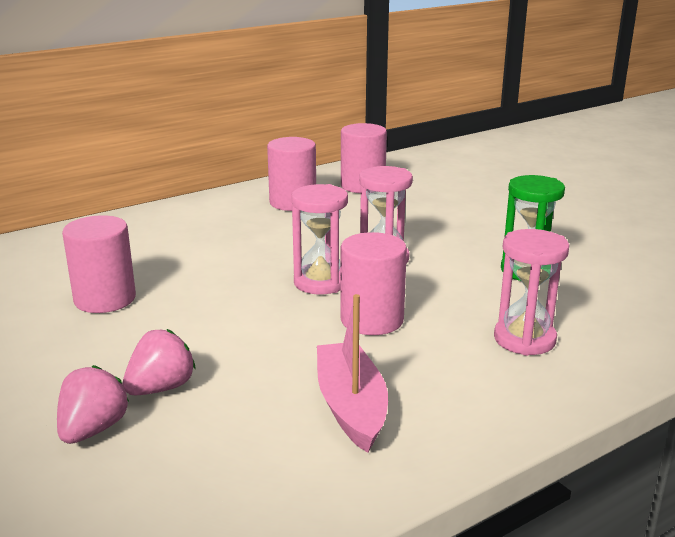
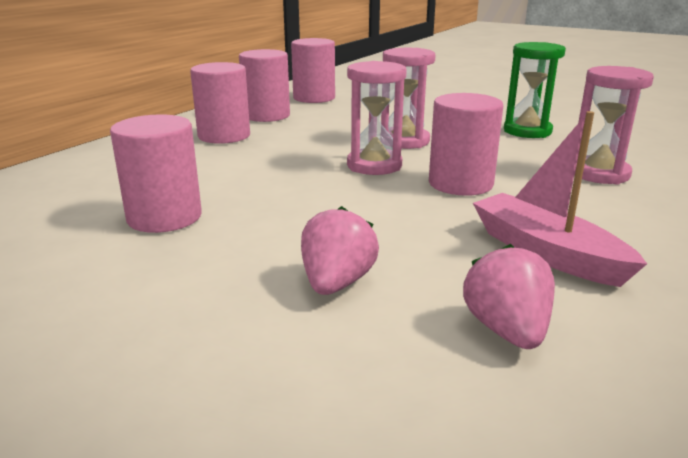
camera: 25 degrees left, 0 degrees up
pink strawberry [57,365,129,444] -> pink strawberry moved to [463,244,555,349]
none -> pink cylinder [190,62,250,144]

